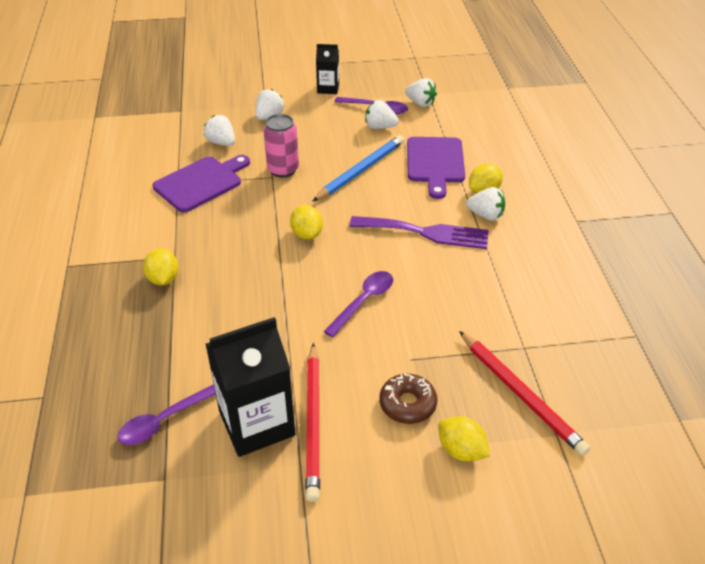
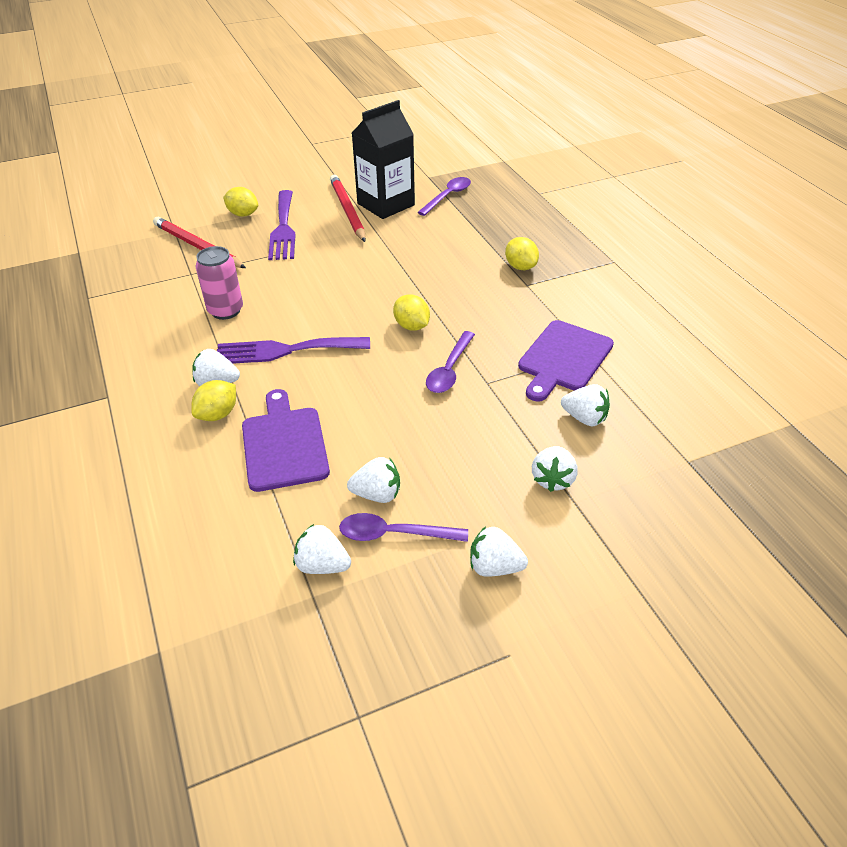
camera: 165 degrees right, 0 degrees up
pink can [264,114,299,178] -> pink can moved to [196,246,243,320]
blue pencil [312,135,404,202] -> none
black carton [316,44,339,94] -> white strawberry [470,526,528,577]
purple spoon [323,271,393,337] -> purple spoon moved to [426,331,475,393]
brown donut [379,373,437,424] -> purple fork [268,190,296,260]

